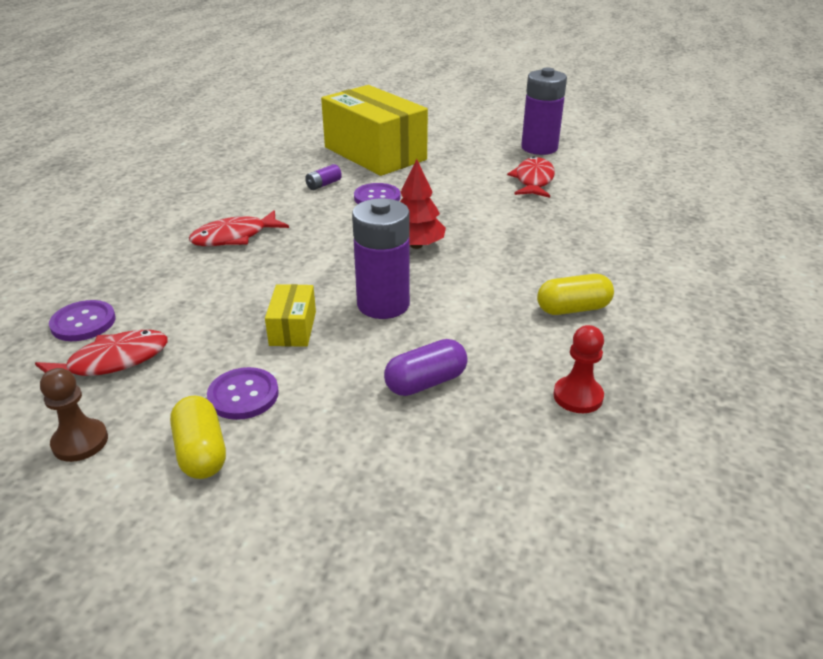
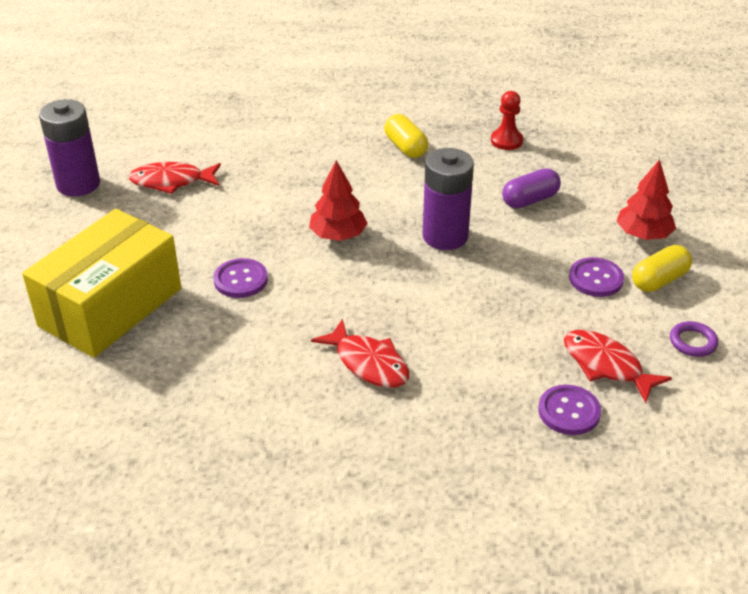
camera: 105 degrees left, 5 degrees up
brown pawn [40,368,108,462] -> purple ring [670,321,718,357]
yellow box [265,284,316,347] -> none
purple battery [305,164,342,190] -> none
purple capsule [384,339,468,396] -> purple capsule turned 75 degrees counterclockwise [502,168,561,209]
none -> red tree [616,159,676,240]

